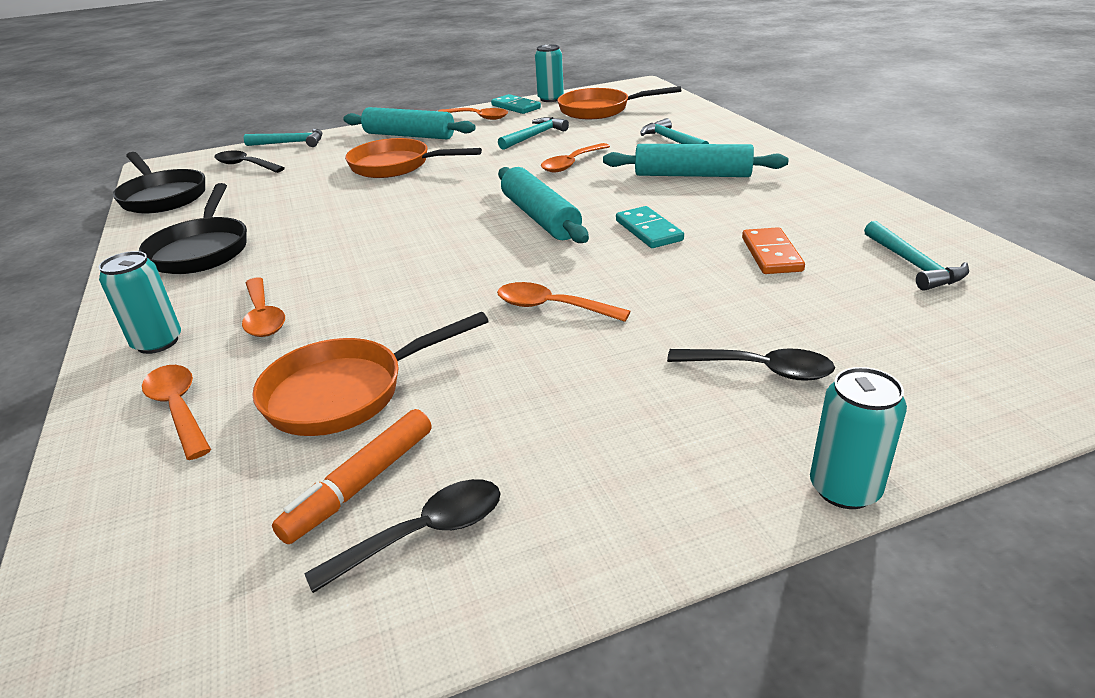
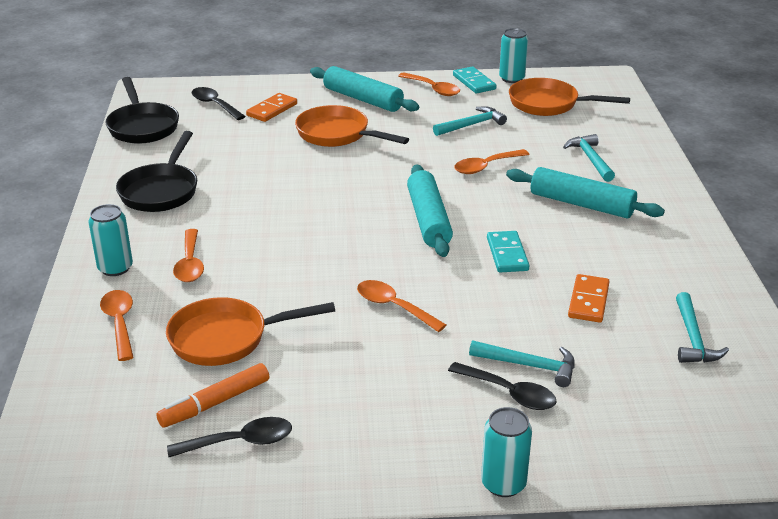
camera: 15 degrees right, 0 degrees up
turquoise hammer [244,129,322,147] -> turquoise hammer moved to [469,341,575,387]
none -> orange domino [246,93,297,122]

